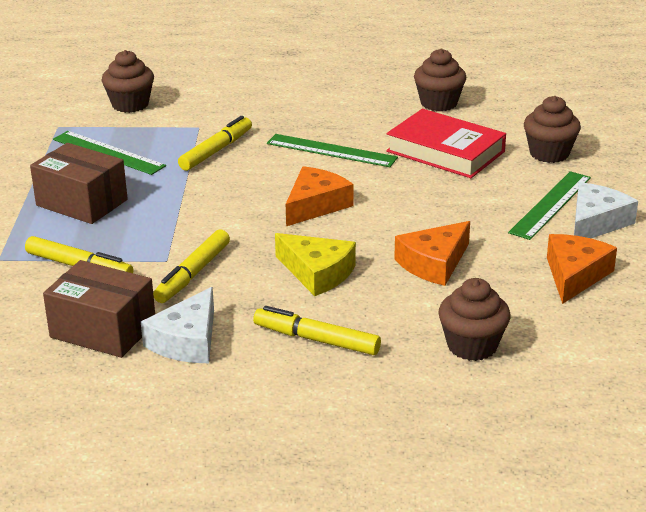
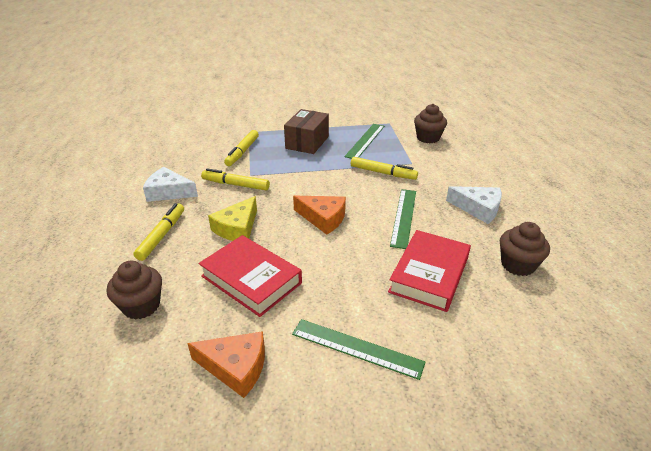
camera: 80 degrees right, 5 degrees up
brown box [43,260,155,358] -> none
orange cheese [394,221,470,286] -> red book [199,235,302,317]
brown cupcake [524,96,581,163] -> none
white cheese [574,182,638,238] -> white cheese moved to [446,186,502,224]

